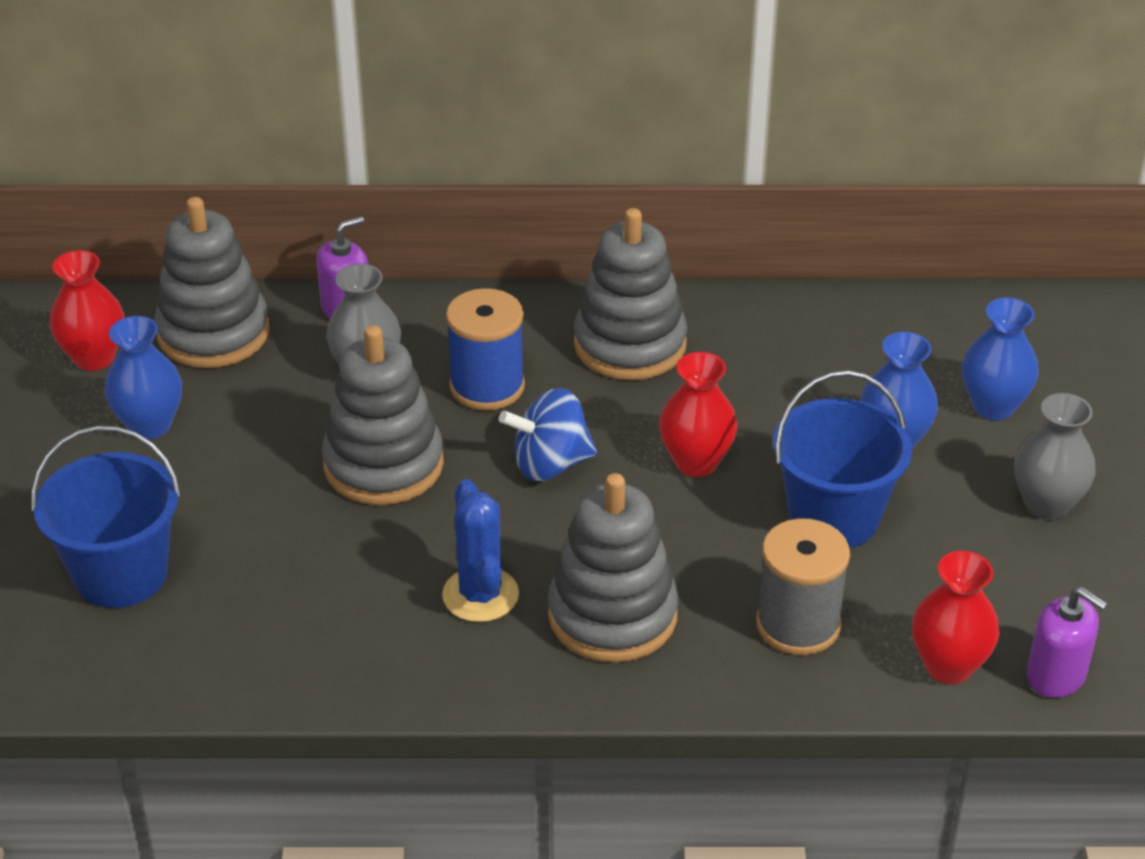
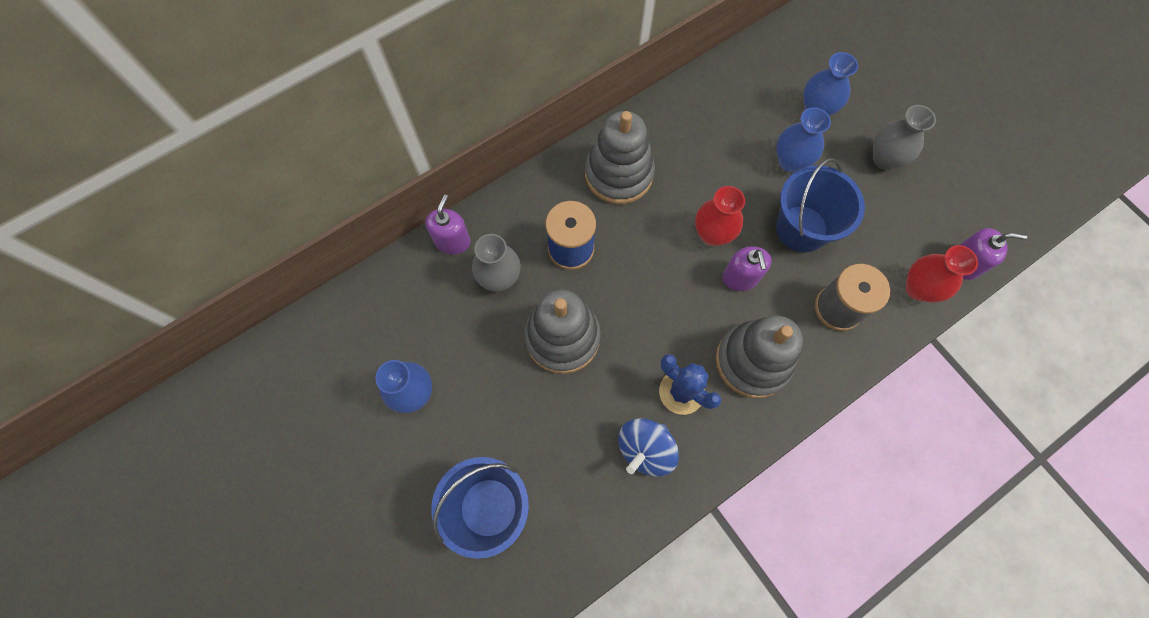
camera: 35 degrees left, 30 degrees up
red vase [50,250,124,371] -> none
grey stacking toy [154,197,270,368] -> none
blue spinning top [499,388,597,481] -> blue spinning top moved to [618,418,679,477]
none -> purple soap dispenser [722,246,772,291]

